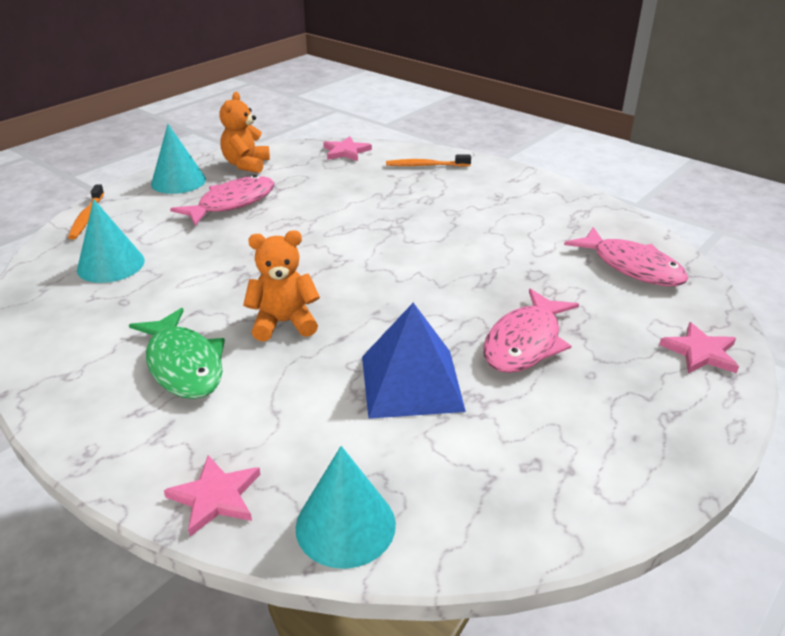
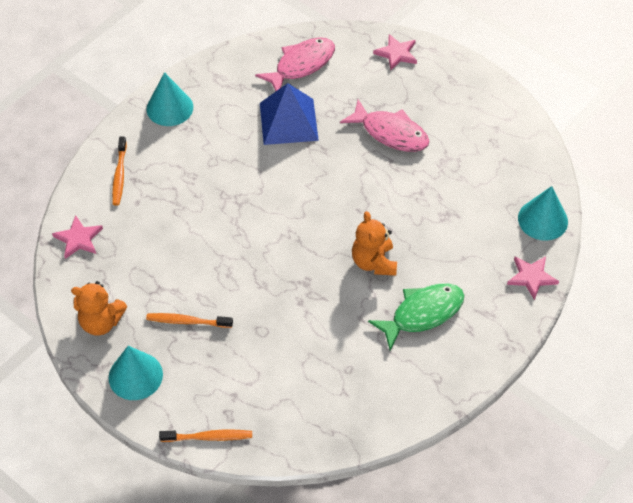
camera: 90 degrees left, 20 degrees up
turquoise cone [77,199,145,283] -> turquoise cone moved to [146,72,193,126]
pink fish [170,175,275,226] -> orange toothbrush [146,313,233,328]
blue pyramid [362,303,466,419] -> blue pyramid moved to [260,83,319,145]

